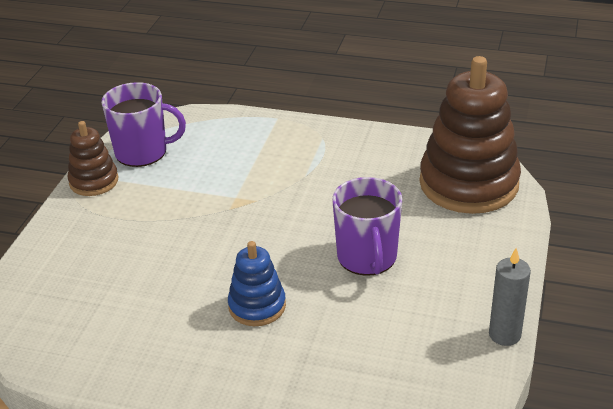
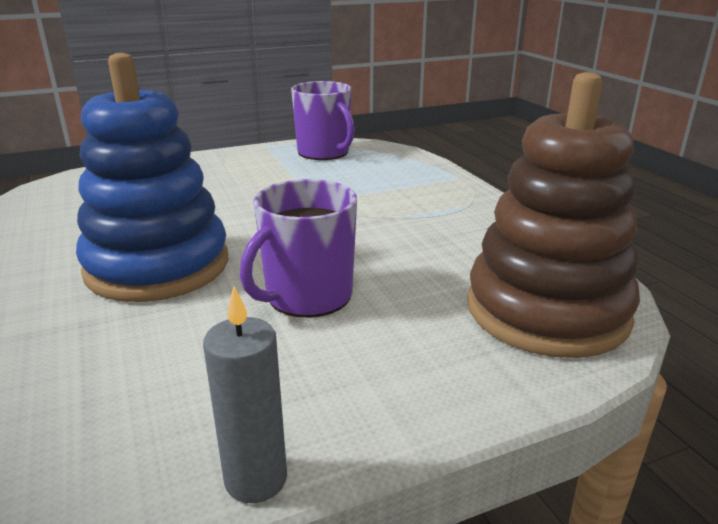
camera: 50 degrees right, 10 degrees down
brown stacking toy [68,121,118,196] -> none
blue stacking toy [228,241,286,326] -> blue stacking toy [76,53,229,302], size x1.96

